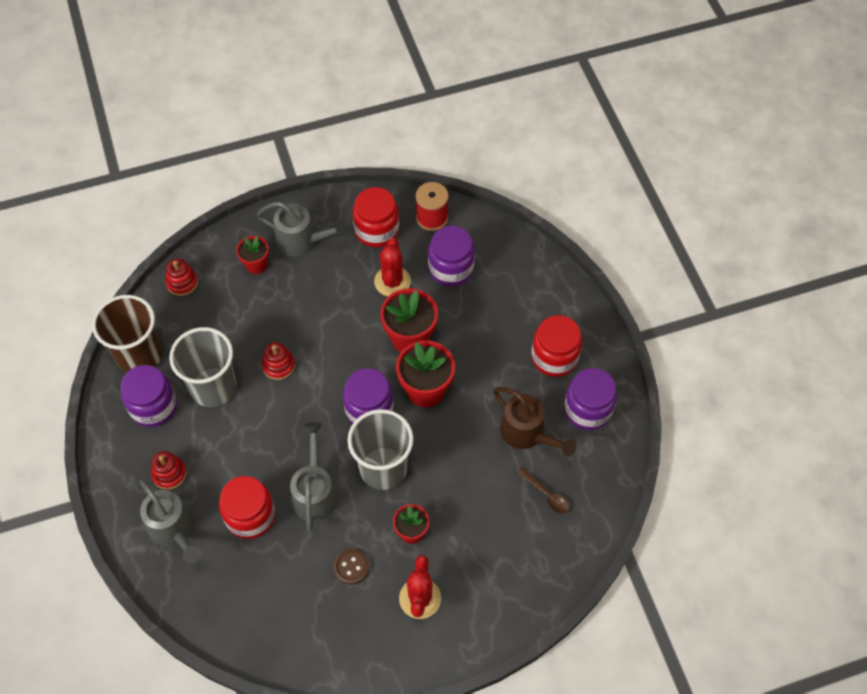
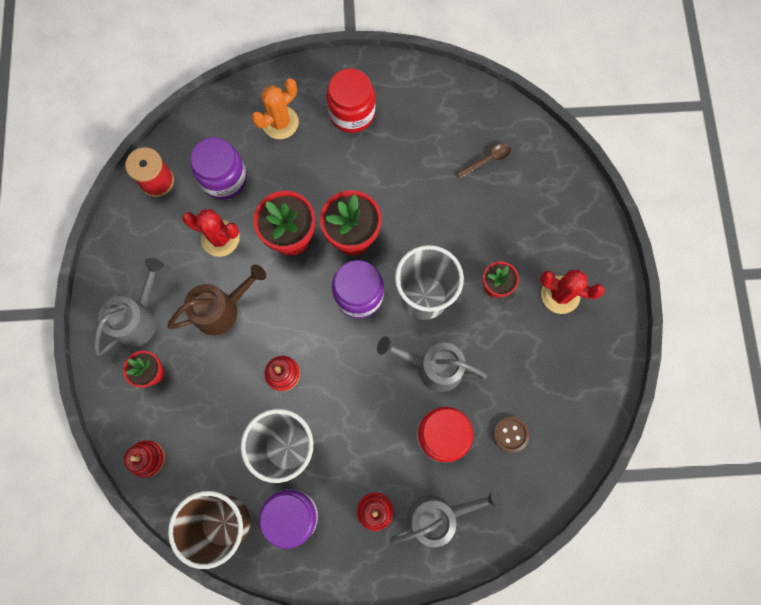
camera: 75 degrees left, 15 degrees up
brown button [333,549,369,585] -> brown button moved to [493,416,529,452]
red jar [353,187,399,247] -> none
brown watering can [493,387,577,457] -> brown watering can moved to [167,264,266,335]
purple jar [564,368,617,430] -> none
none -> orange cactus [251,78,299,139]

